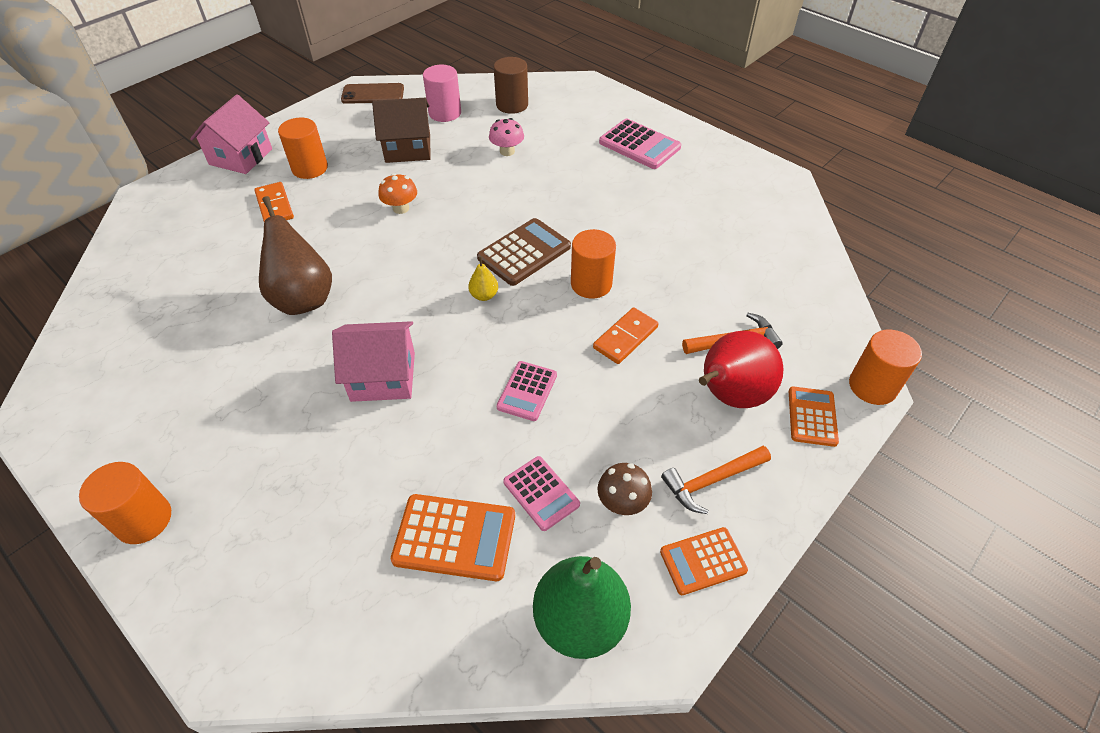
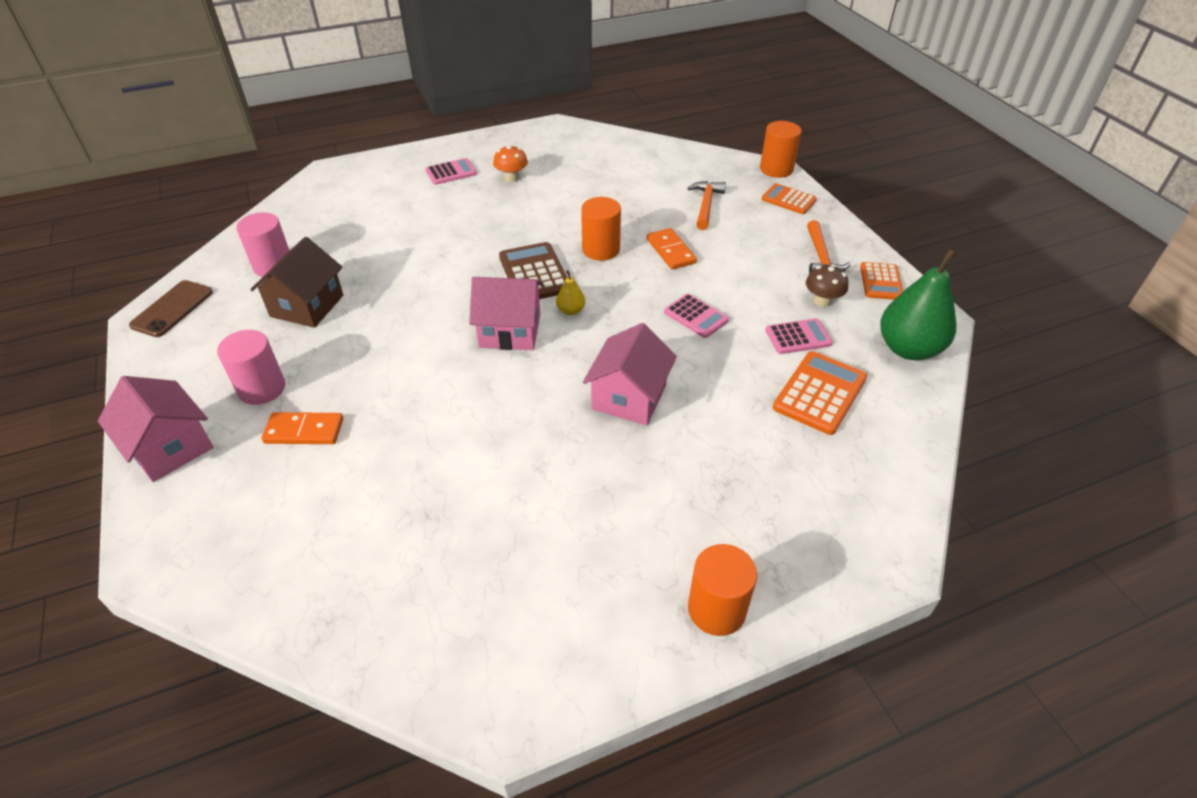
camera: 65 degrees left, 5 degrees down
brown pear [259,196,332,315] -> none
orange cylinder [278,118,328,179] -> pink cylinder [217,330,285,405]
orange mushroom [378,173,417,214] -> orange mushroom moved to [493,145,528,182]
pink mushroom [489,118,524,156] -> none
brown cylinder [494,57,528,114] -> none
pink calculator [599,119,681,169] -> pink calculator [425,158,477,185], size x0.65
red pear [699,331,784,408] -> none
none -> pink house [469,277,543,350]

